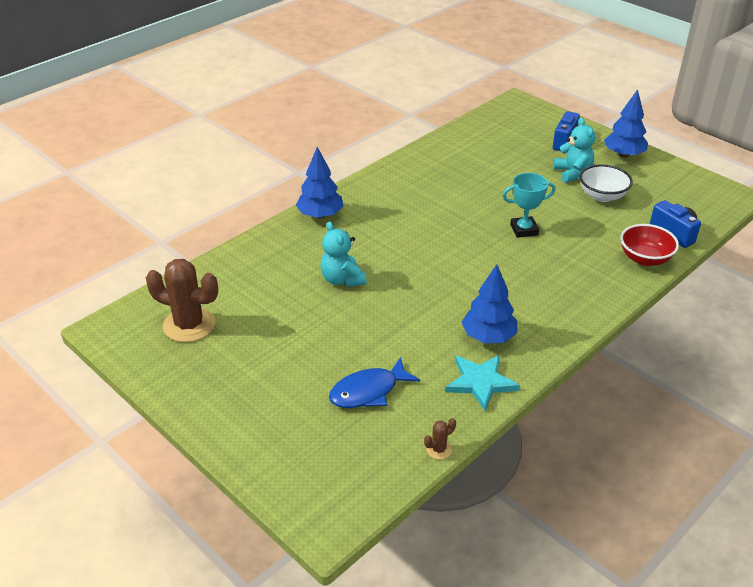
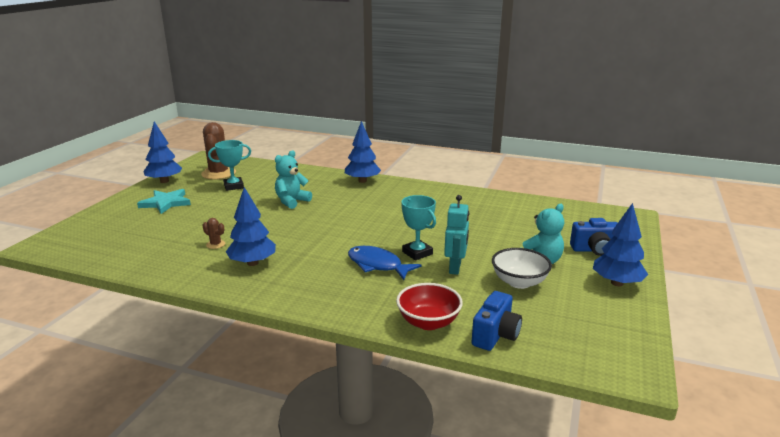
camera: 65 degrees right, 15 degrees down
blue fish [329,357,420,408] -> blue fish moved to [348,246,422,280]
brown cactus [424,418,456,460] -> brown cactus moved to [202,218,225,249]
turquoise star [445,355,520,411] -> turquoise star moved to [137,189,191,214]
none -> blue tree [143,122,182,183]
none -> turquoise trophy [208,140,251,191]
none -> turquoise robot [444,195,469,275]

